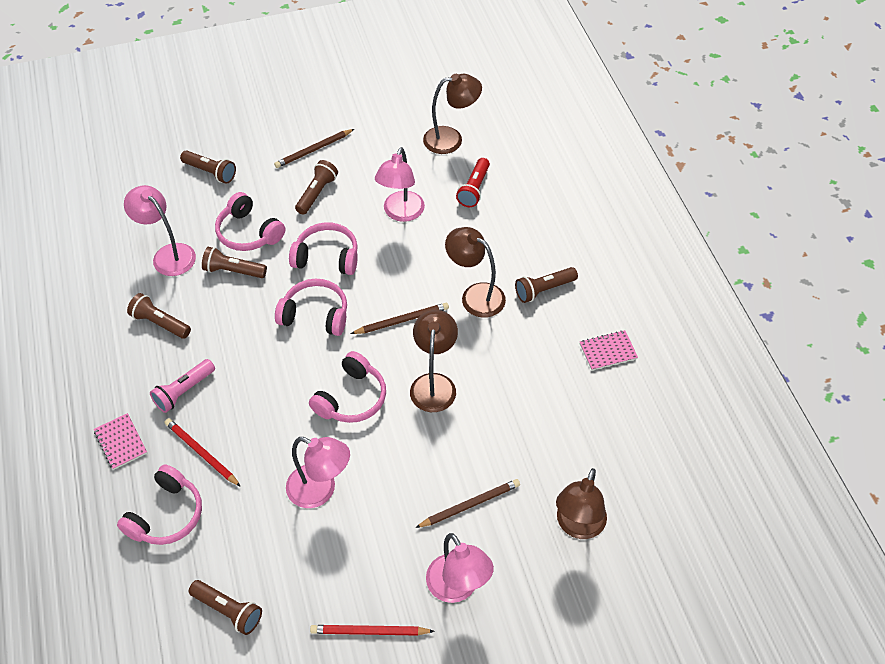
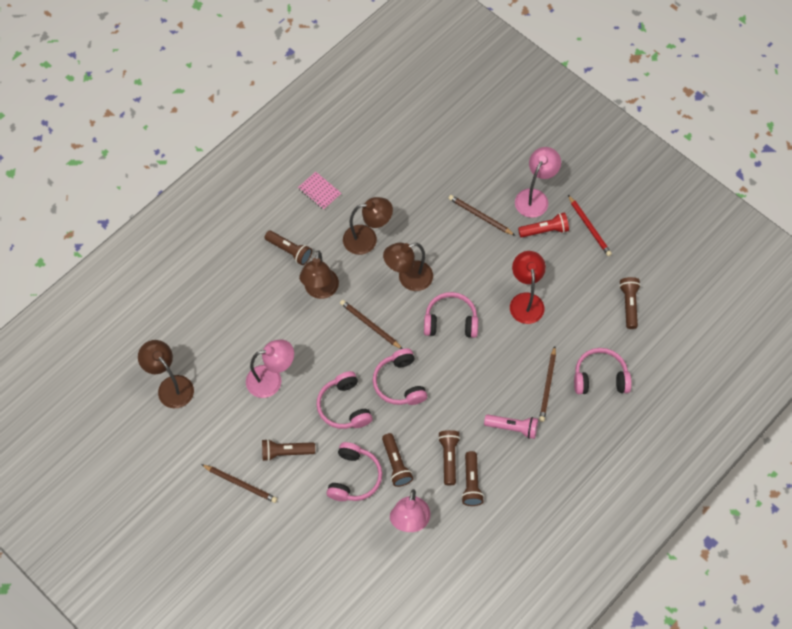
camera: 120 degrees left, 10 degrees up
pink notebook [94,413,147,470] -> none
red pencil [165,418,241,487] -> brown pencil [539,346,556,422]
brown flashlight [180,150,236,184] -> brown flashlight moved to [438,430,460,485]
pink lamp [286,437,350,508] -> red lamp [510,251,546,324]
red flashlight [456,158,490,207] -> red flashlight moved to [518,212,569,238]
brown lamp [556,468,607,539] -> brown lamp moved to [343,197,393,255]

